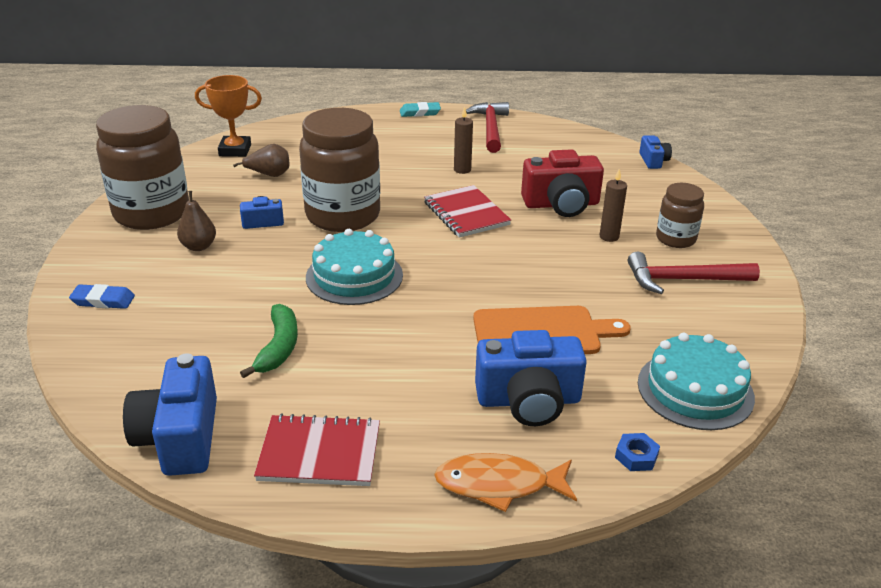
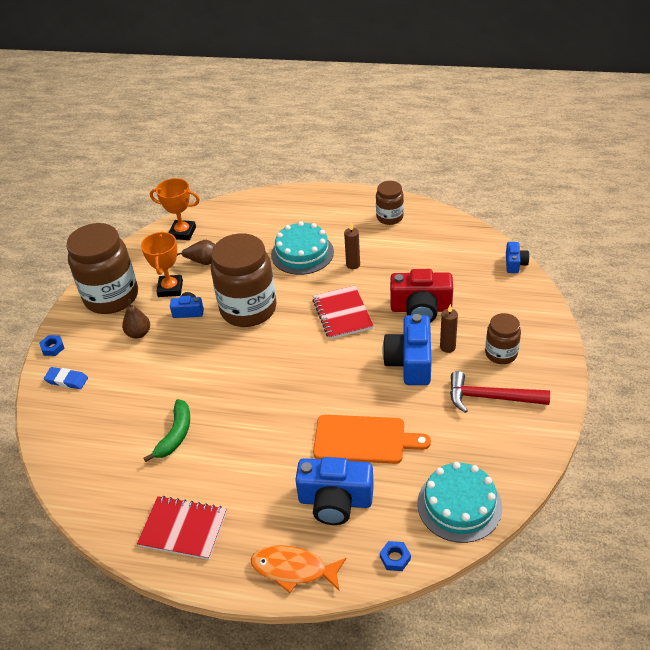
camera: 15 degrees right, 10 degrees up
blue camera [123,353,217,476] -> blue camera moved to [382,314,432,385]
turquoise cake [306,229,403,305] -> turquoise cake moved to [271,221,334,275]
turquoise eraser [400,102,441,117] -> none
red hammer [466,102,509,153] -> brown jar [376,181,404,225]
none -> blue nut [39,335,64,356]
none -> orange trophy [141,231,183,297]

